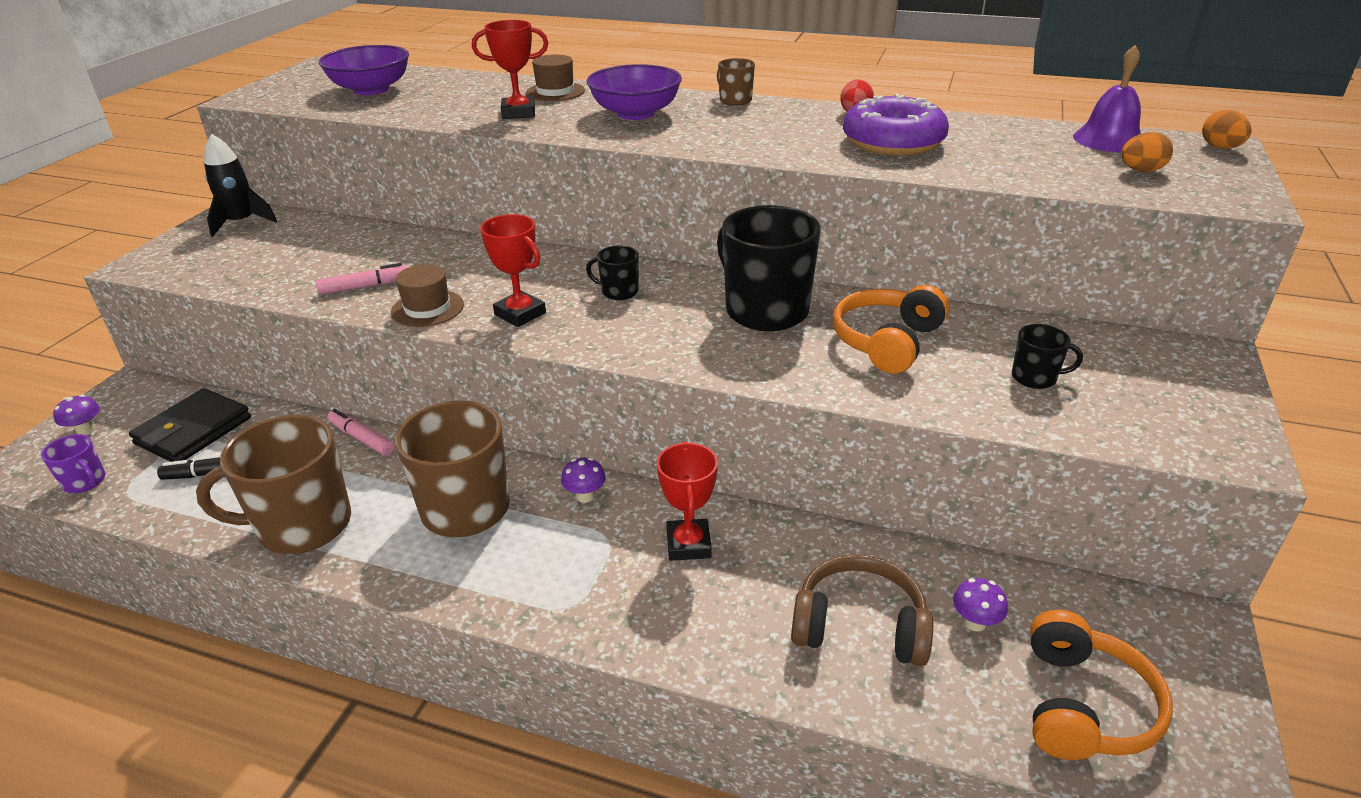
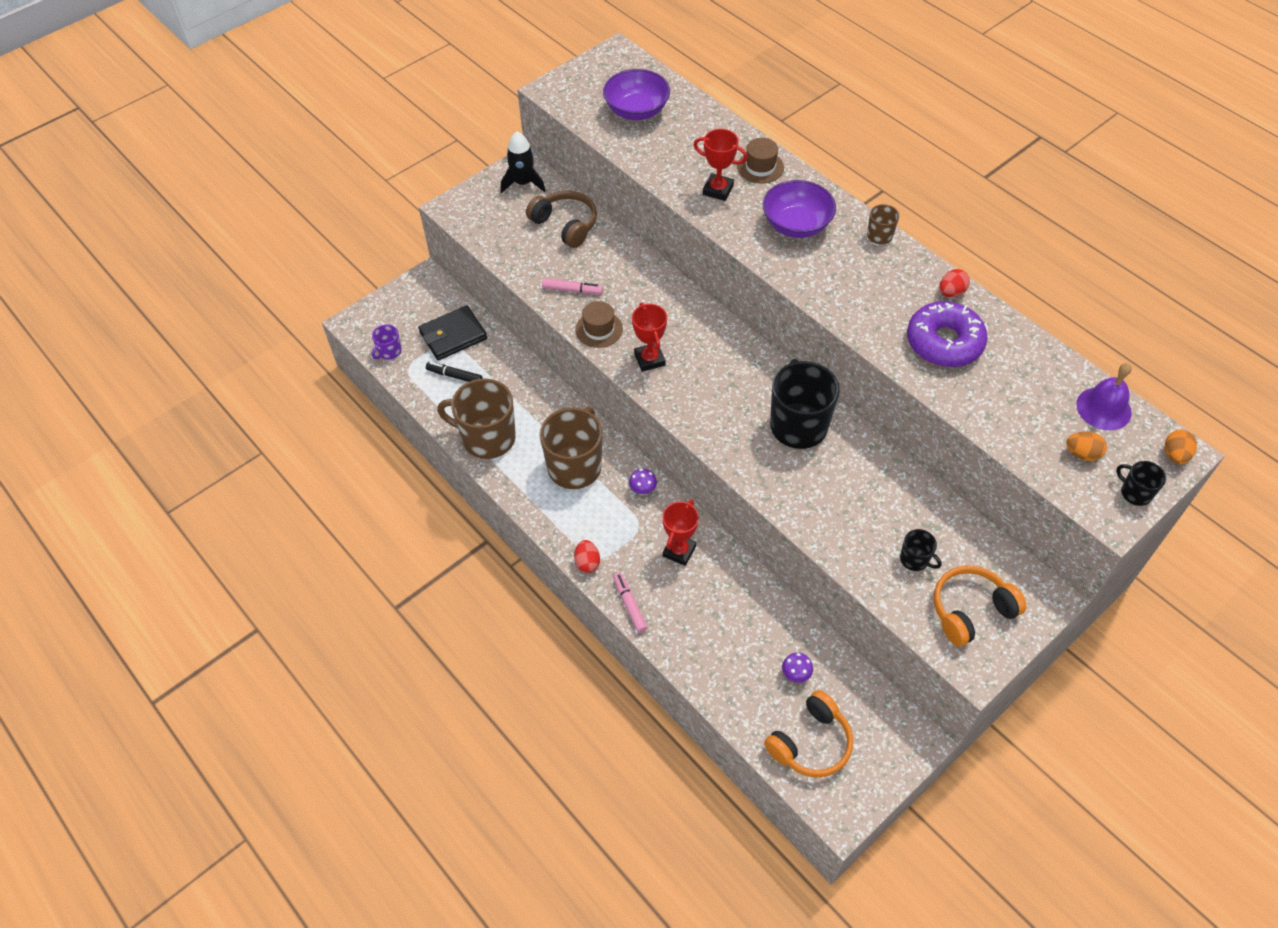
camera: 30 degrees right, 20 degrees up
purple mug [41,434,106,493] -> purple mug turned 60 degrees clockwise [372,324,402,360]
purple mushroom [53,395,100,435] -> none
pink marker [327,409,394,455] -> pink marker moved to [613,572,648,633]
black mug [586,245,639,300] -> black mug moved to [1116,461,1166,506]
brown headphones [791,555,933,666] -> brown headphones moved to [526,190,597,248]
orange headphones [833,285,949,374] -> orange headphones moved to [934,565,1027,647]
none -> red egg [574,540,600,573]

